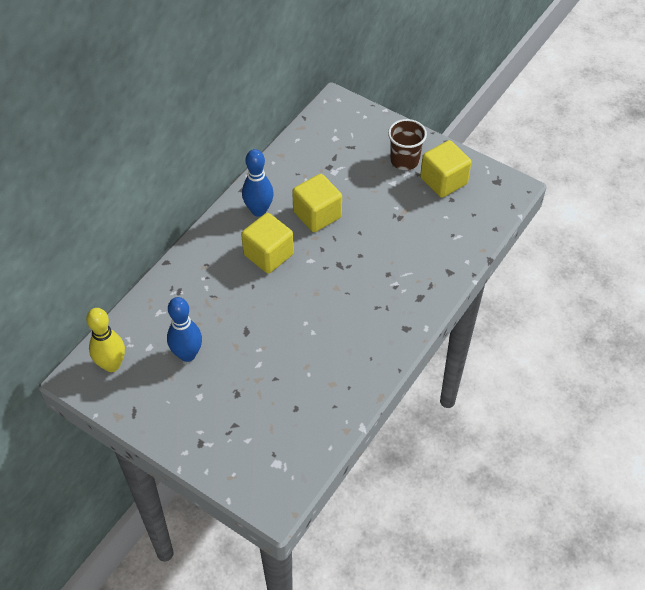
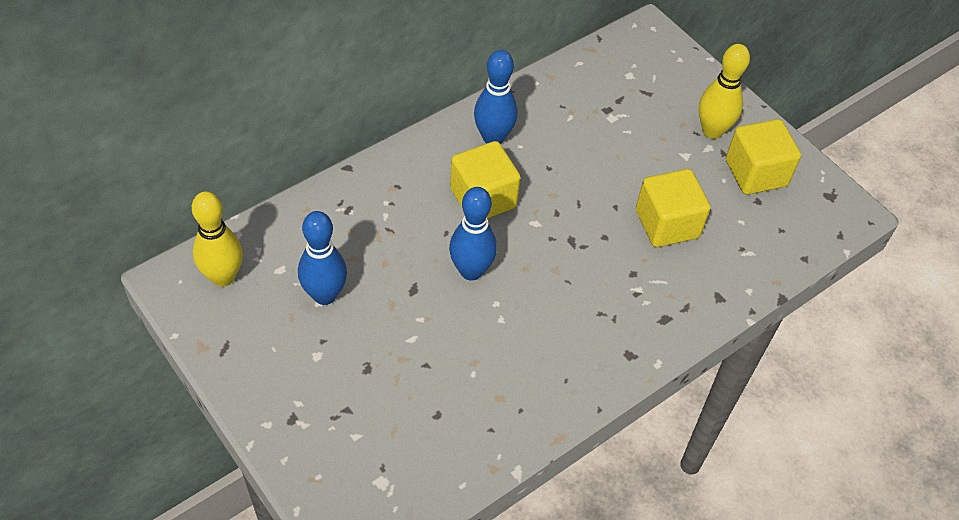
camera: 15 degrees right, 0 degrees up
yellow cube [292,174,342,232] -> yellow cube moved to [636,169,711,247]
brown cup [388,119,427,170] -> yellow bowling pin [699,44,750,139]
none -> blue bowling pin [449,187,497,281]

